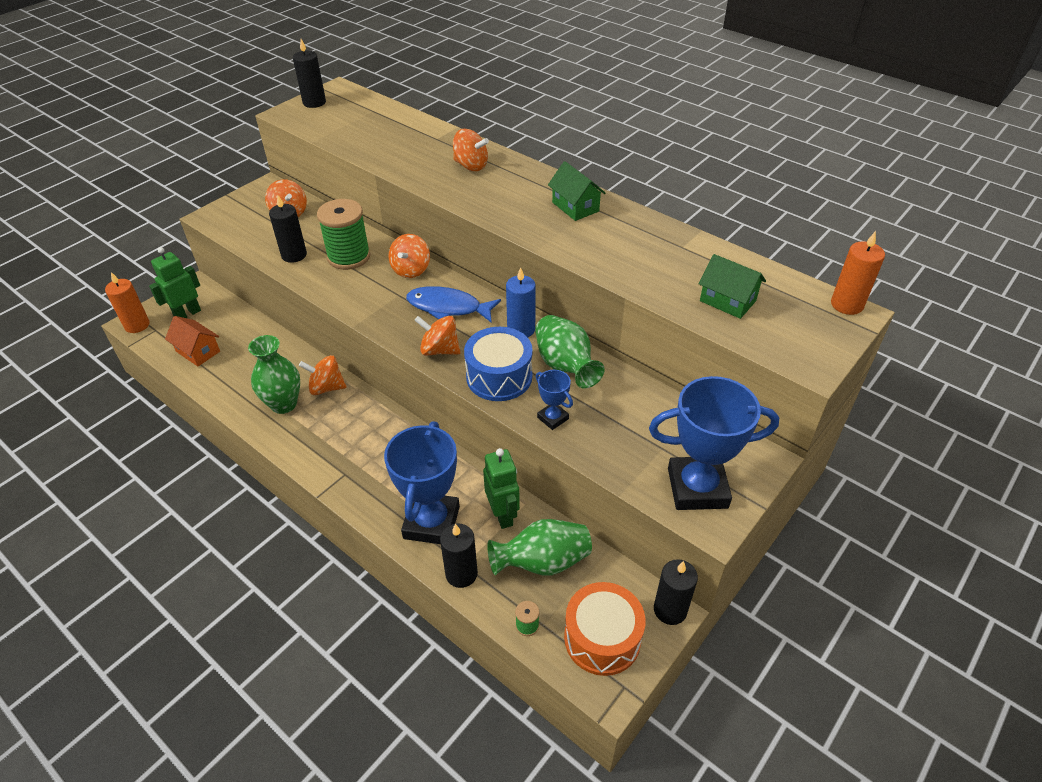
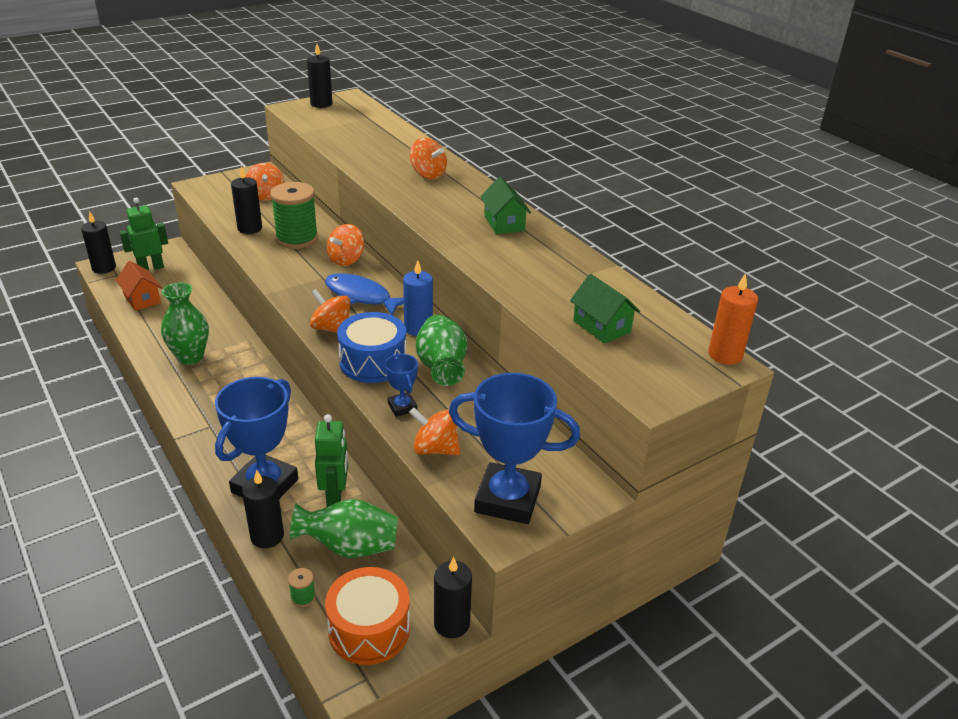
camera: 15 degrees right, 10 degrees down
orange candle [105,272,150,333] -> black candle [81,211,116,274]
orange spinning top [299,355,346,395] -> orange spinning top moved to [409,408,460,455]

